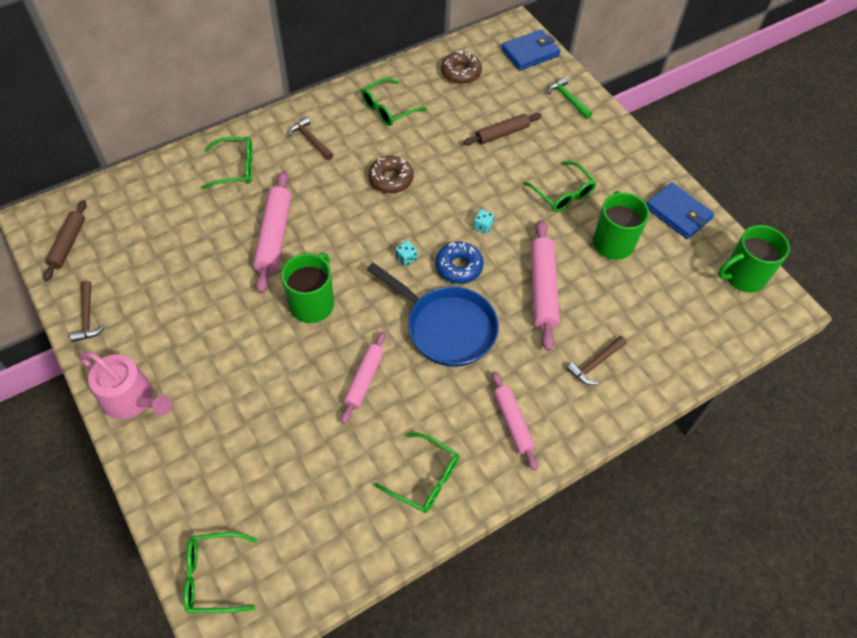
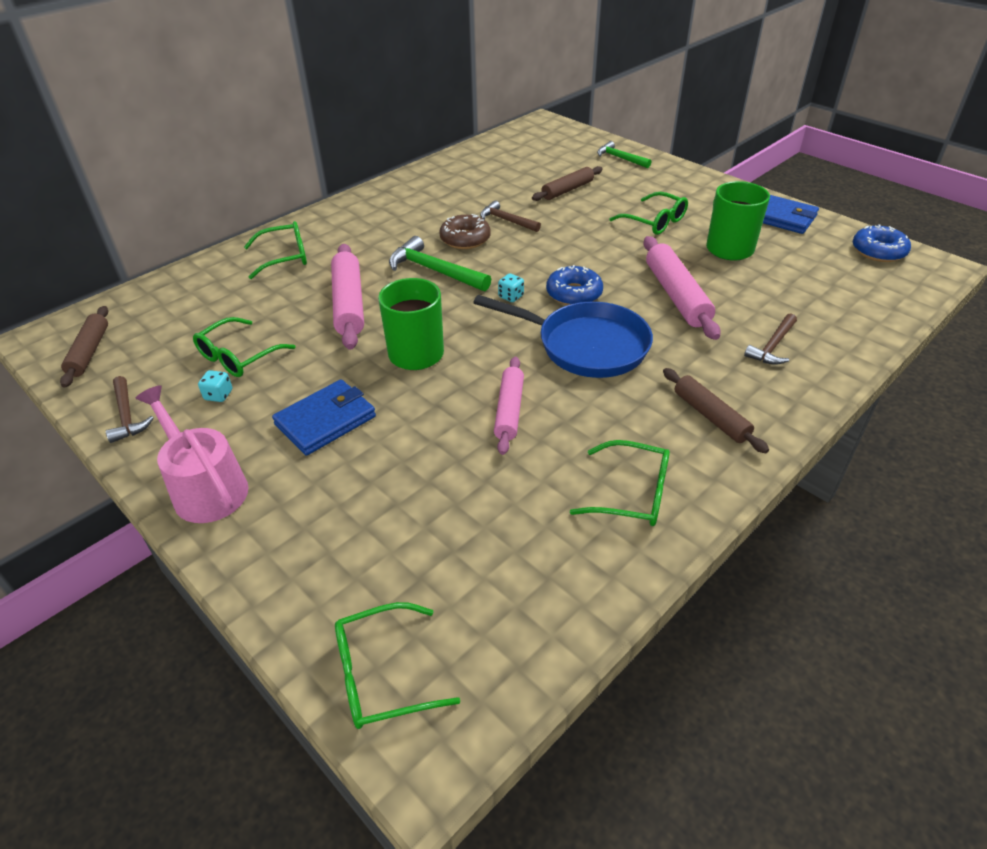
camera: 10 degrees left, 15 degrees down
pink watering can [80,352,172,419] -> pink watering can turned 150 degrees counterclockwise [135,385,248,523]
brown hammer [288,117,333,160] -> brown hammer moved to [480,201,541,232]
green glasses [361,78,427,126] -> green glasses moved to [193,317,296,377]
brown donut [441,51,482,84] -> none
turquoise dice [473,209,494,233] -> turquoise dice moved to [198,370,232,402]
pink rolling pin [492,371,538,471] -> brown rolling pin [663,368,769,453]
blue wallet [501,29,561,71] -> blue wallet moved to [272,380,376,456]
green mug [718,225,790,293] -> blue donut [853,224,911,262]
none -> green hammer [389,236,491,291]

